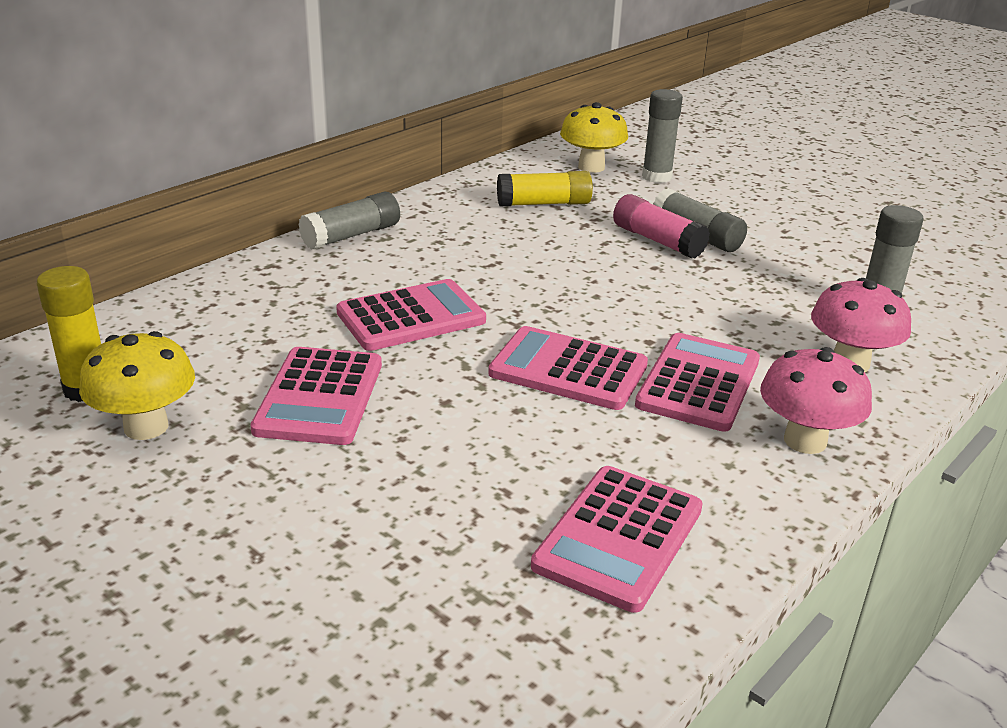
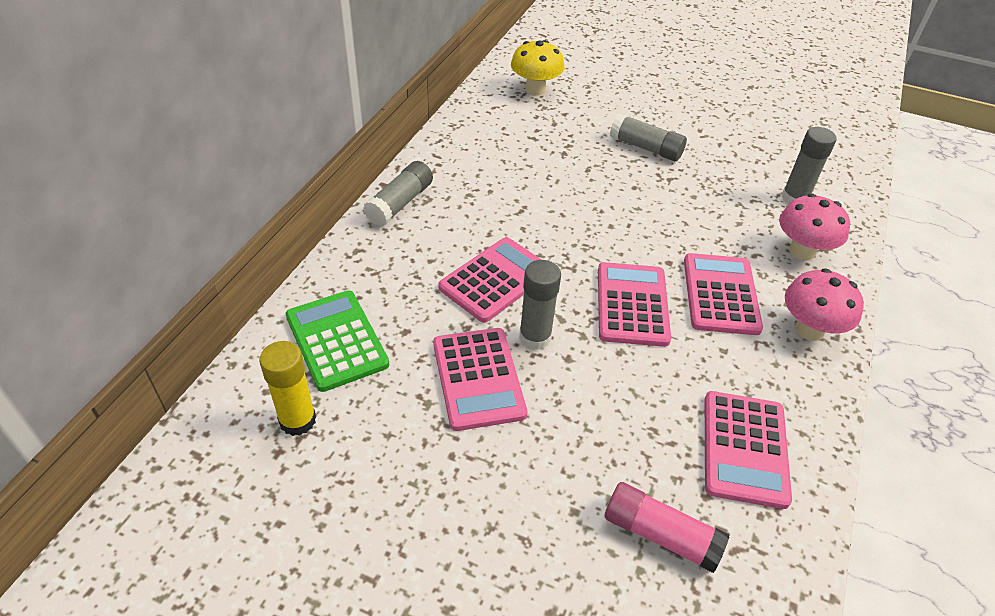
camera: 20 degrees left, 15 degrees up
yellow mushroom [79,331,195,440] -> none
pink calculator [488,326,648,410] -> pink calculator turned 90 degrees clockwise [598,262,671,347]
yellow glue stick [497,171,593,207] -> none
pink glue stick [613,194,710,258] -> pink glue stick moved to [604,482,730,573]
grey glue stick [642,89,683,183] -> grey glue stick moved to [519,260,561,350]
none -> green calculator [286,290,389,392]

